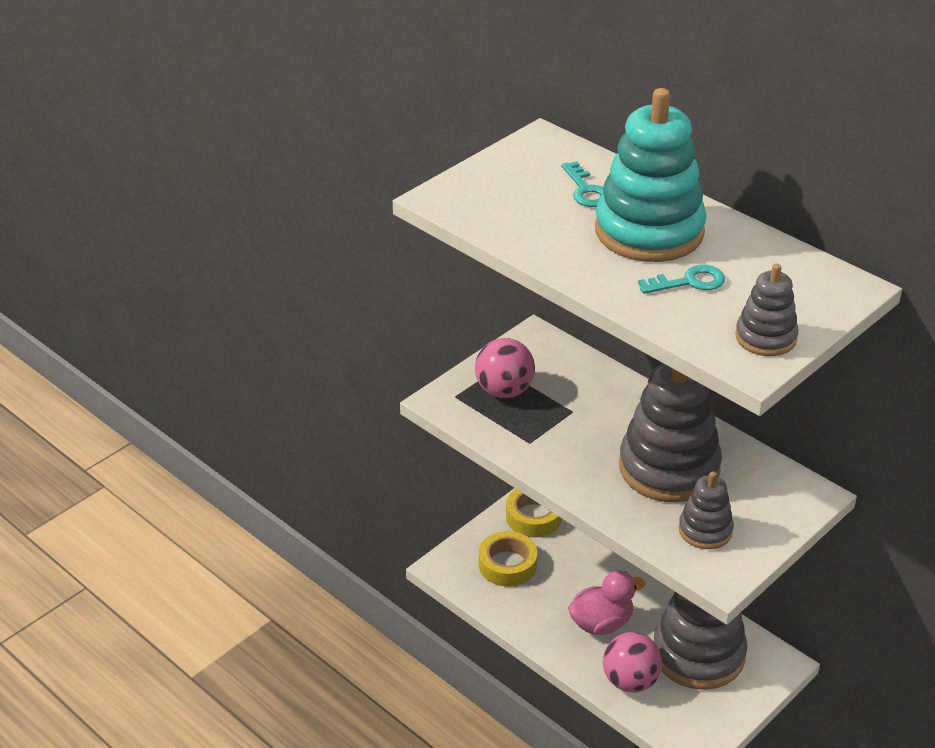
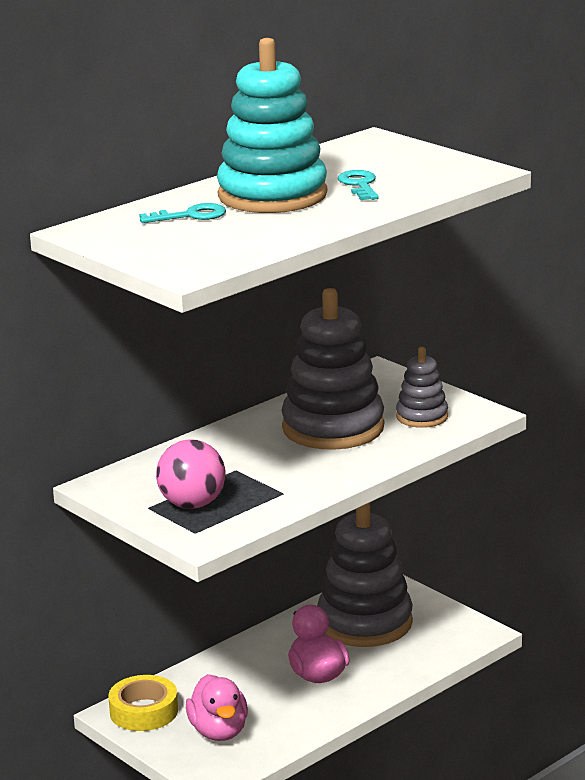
camera: 85 degrees left, 15 degrees down
yellow tape [479,531,537,587] -> pink duck [186,674,248,741]
pink ball [603,632,662,693] -> none
grey stacking toy [735,264,799,356] -> none

